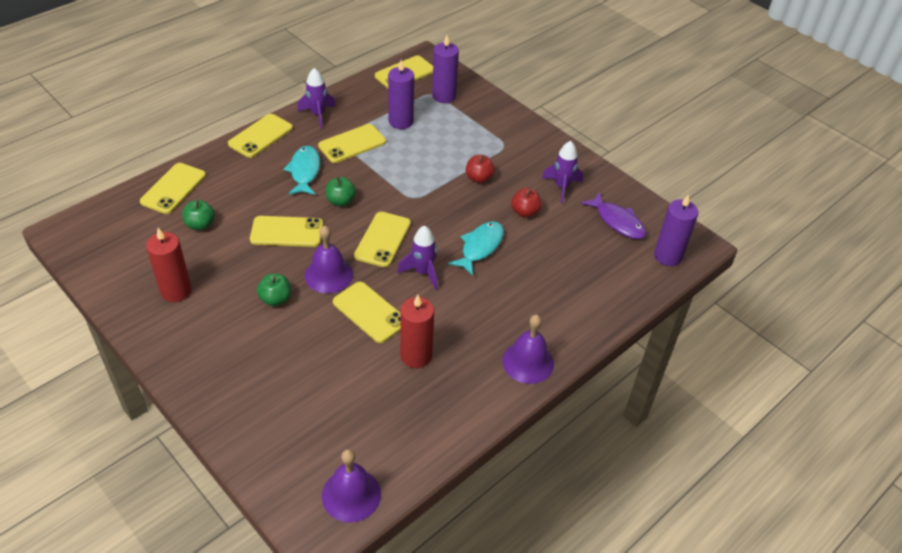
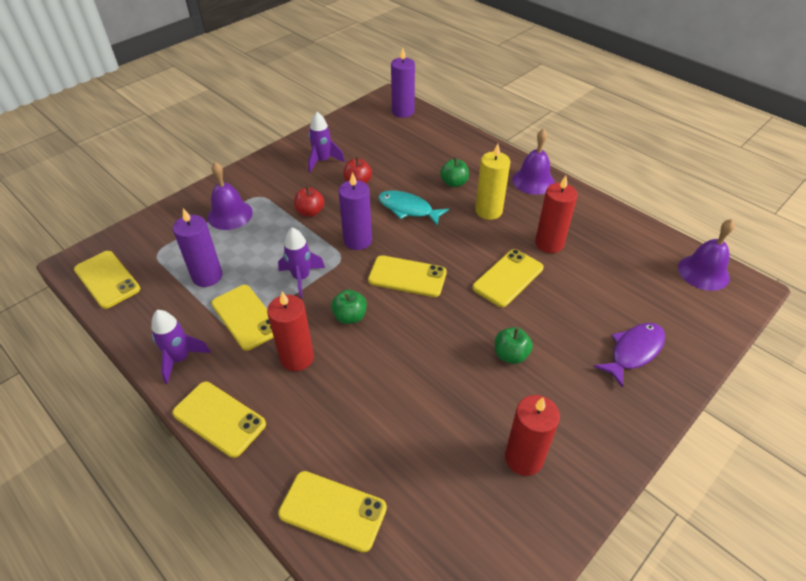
camera: 90 degrees left, 0 degrees up
green apple [183,200,215,230] -> green apple moved to [440,157,469,187]
yellow phone [250,216,323,247] -> none
turquoise fish [283,146,320,195] -> red candle [267,292,314,371]
purple bell [305,225,353,293] -> purple bell moved to [207,162,253,230]
purple rocket [397,225,437,290] -> purple rocket moved to [278,227,325,298]
purple candle [432,35,459,103] -> purple candle moved to [338,172,372,250]
purple fish [581,192,646,239] -> purple fish moved to [593,323,665,388]
none -> yellow candle [475,144,510,220]

